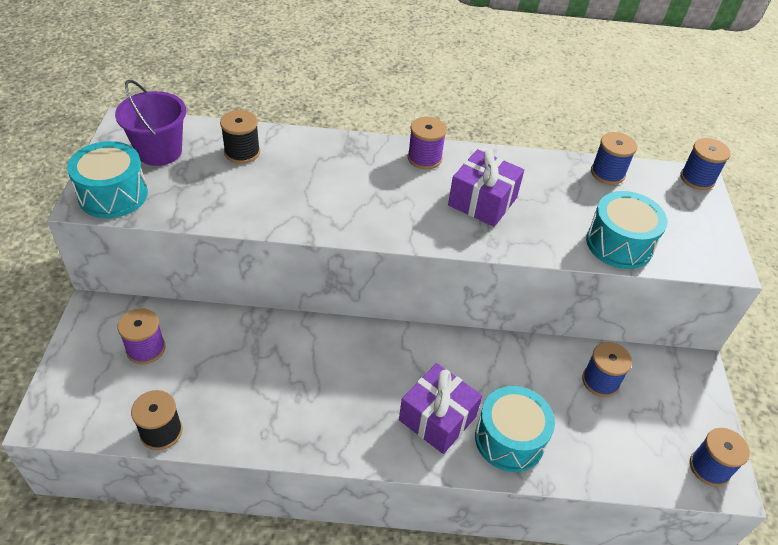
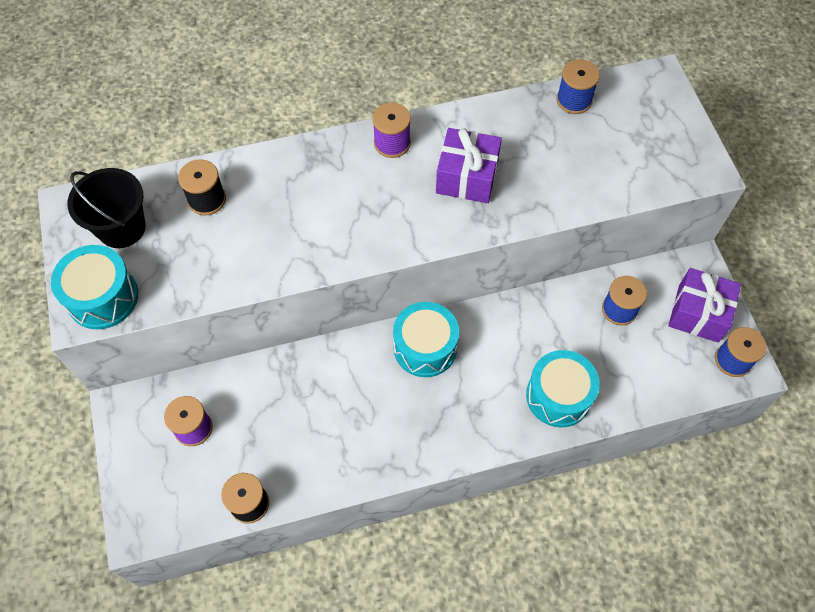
camera: 15 degrees left, 15 degrees up
purple bucket [115,80,186,166] -> black bucket [67,168,146,248]
purple gift [399,363,482,454] -> purple gift moved to [668,268,741,343]
turquoise drum [586,191,668,269] -> turquoise drum moved to [393,302,459,377]
blue spool [680,138,731,190] -> none

